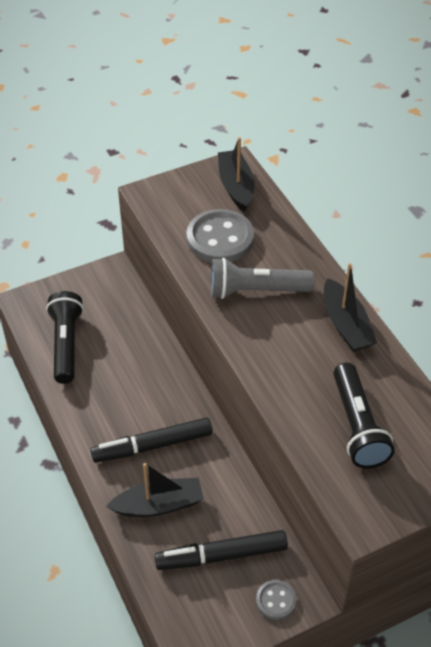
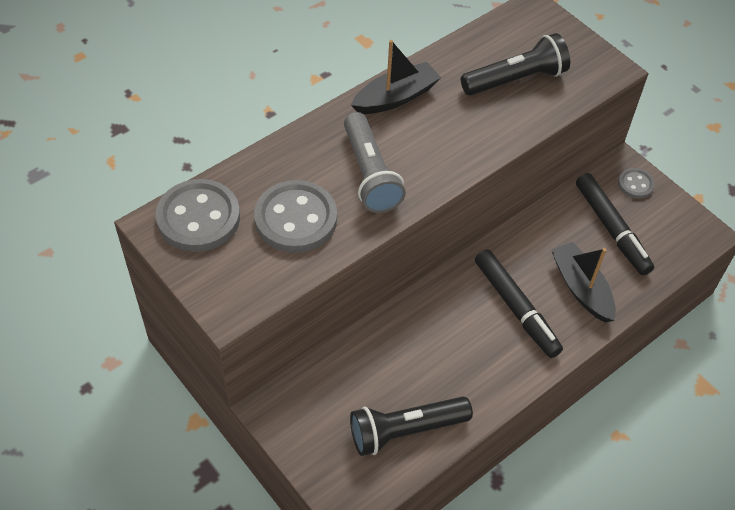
camera: 105 degrees left, 5 degrees up
black boat [218,137,255,212] -> grey button [156,179,240,252]

